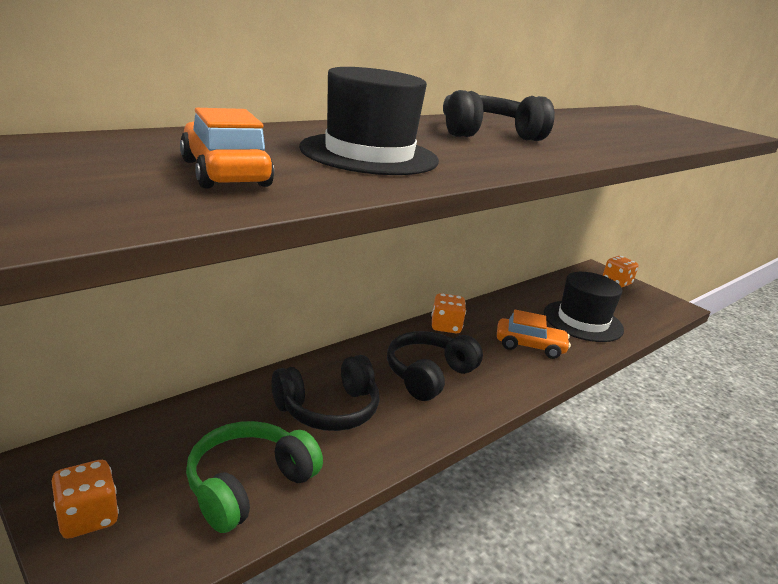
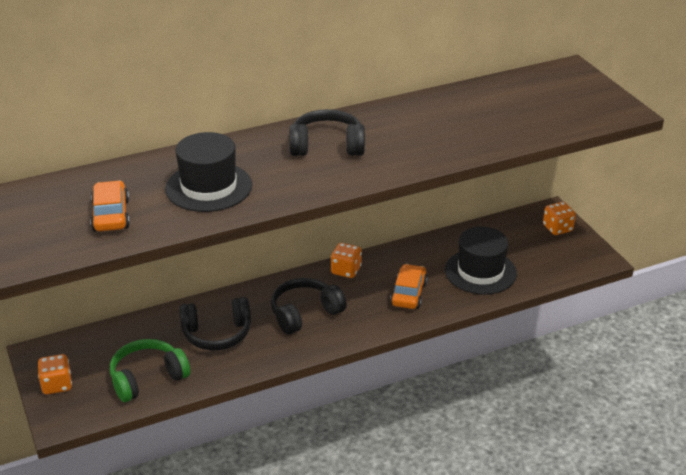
camera: 20 degrees right, 10 degrees up
orange car [497,310,571,359] -> orange car turned 105 degrees counterclockwise [390,264,428,309]

